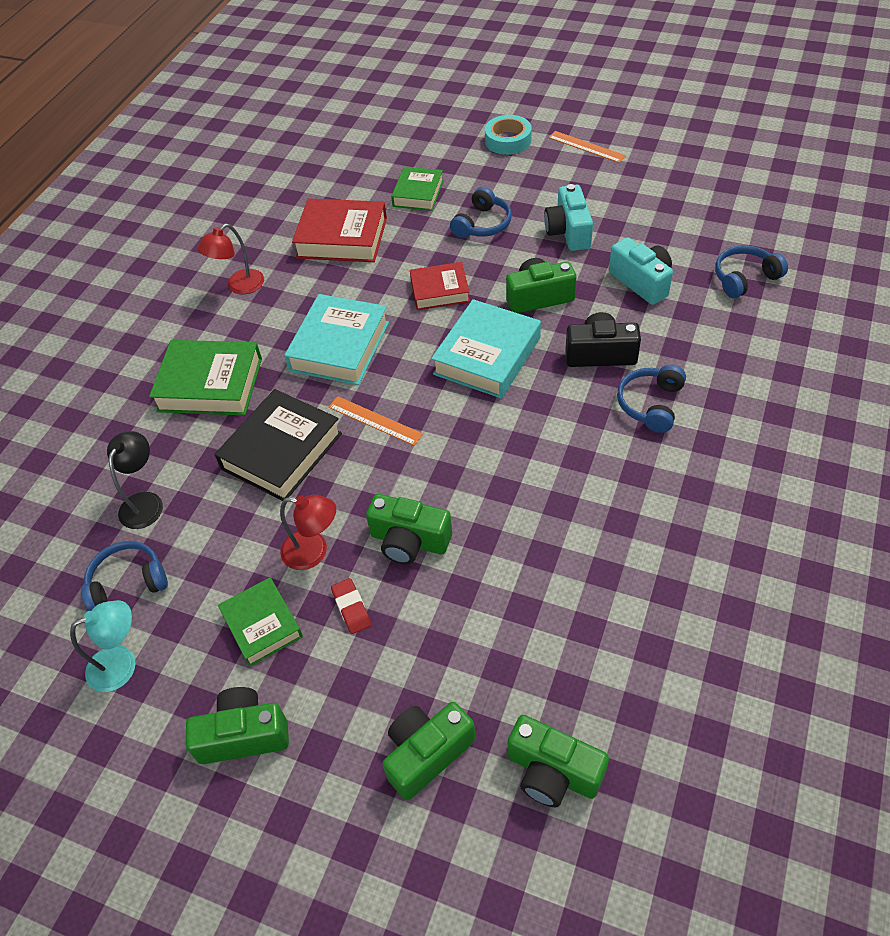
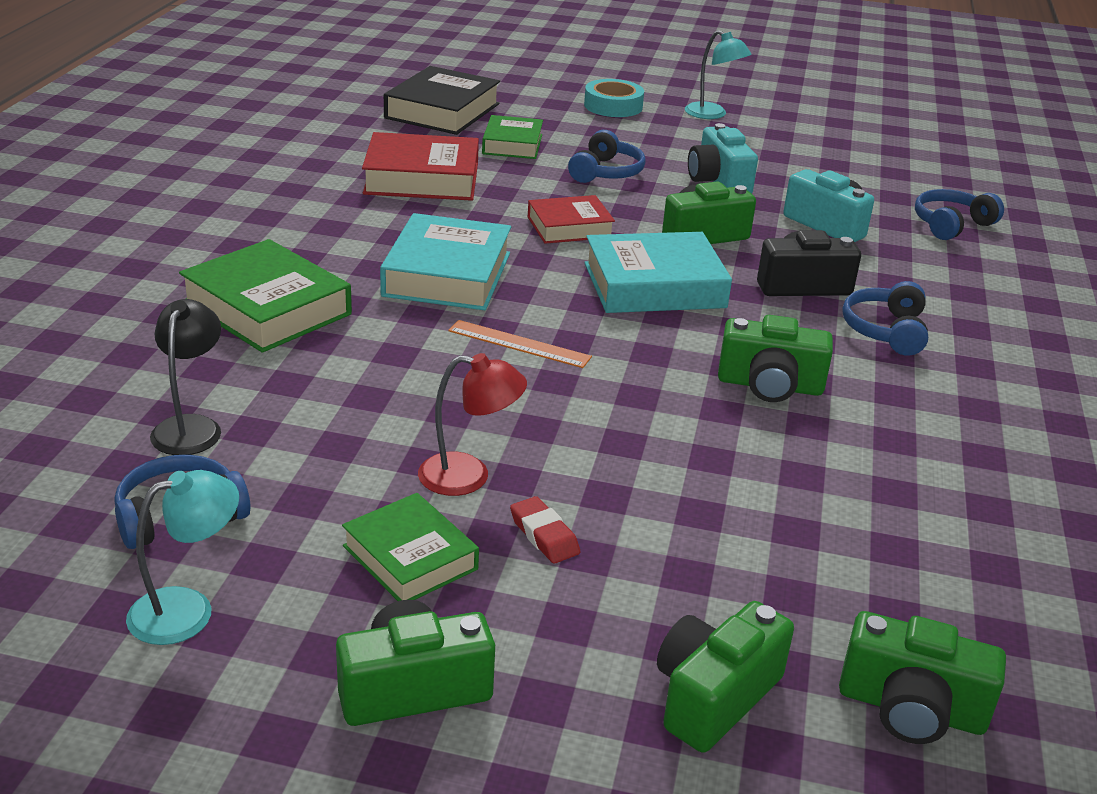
camera: 15 degrees left, 20 degrees down
green book [149,340,262,415] -> green book turned 45 degrees clockwise [179,239,352,353]
red lamp [197,224,264,294] -> none
black book [215,389,342,501] -> black book moved to [384,66,500,135]
green camera [366,494,452,564] -> green camera moved to [718,315,833,402]
turquoise book [431,299,541,399] -> turquoise book turned 60 degrees clockwise [584,232,732,313]
orange ruler [548,131,626,163] -> turquoise lamp [685,30,752,119]

